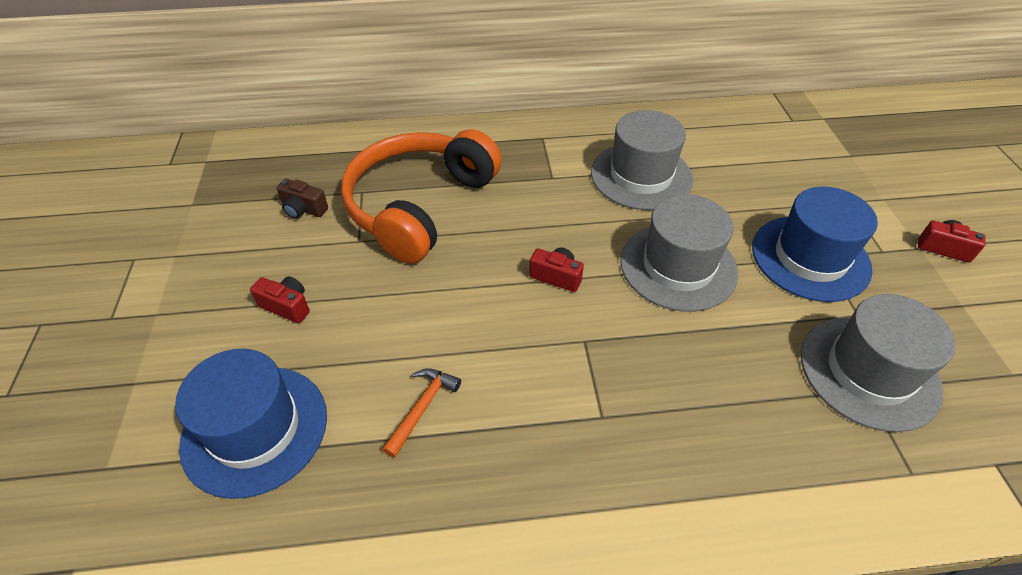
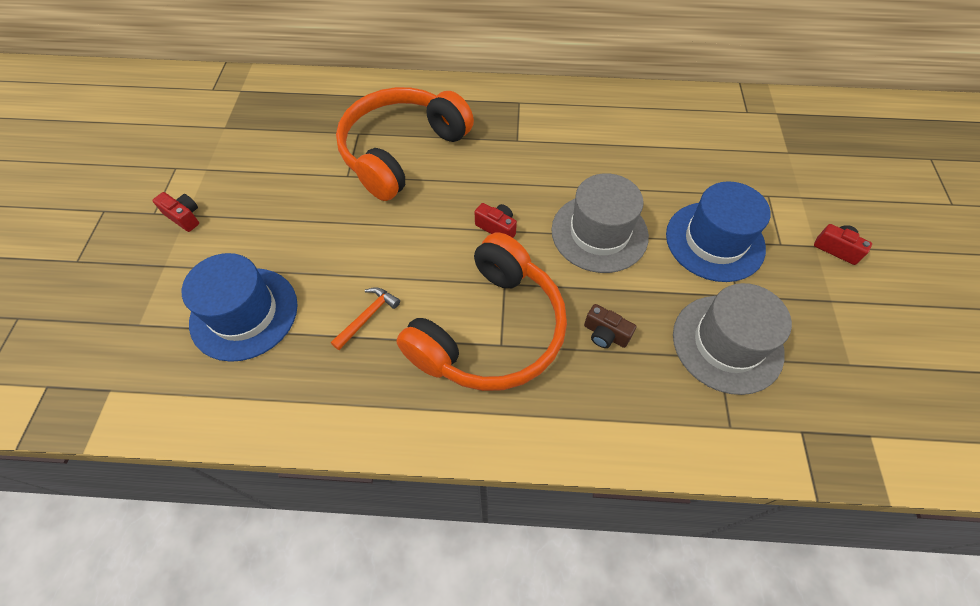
camera: 10 degrees right, 10 degrees up
red camera [250,276,310,323] -> red camera moved to [152,192,199,232]
brown camera [276,179,328,219] -> brown camera moved to [584,304,636,348]
grey hat [591,110,693,210] -> none
none -> orange headphones [396,233,567,391]

